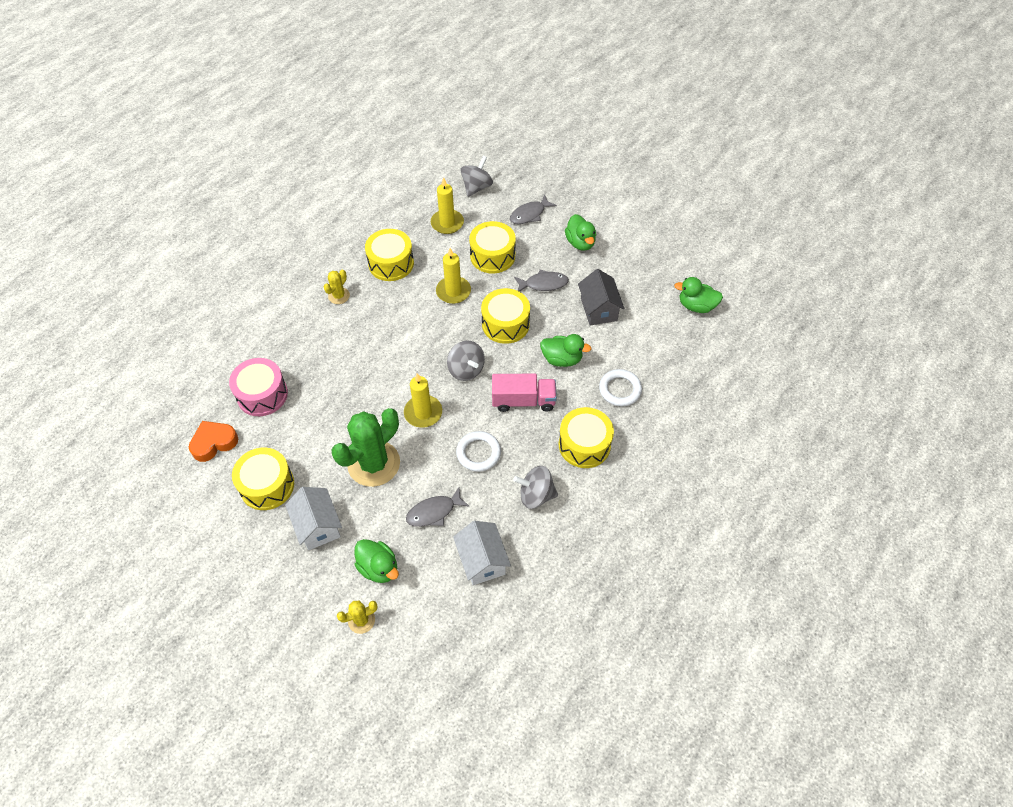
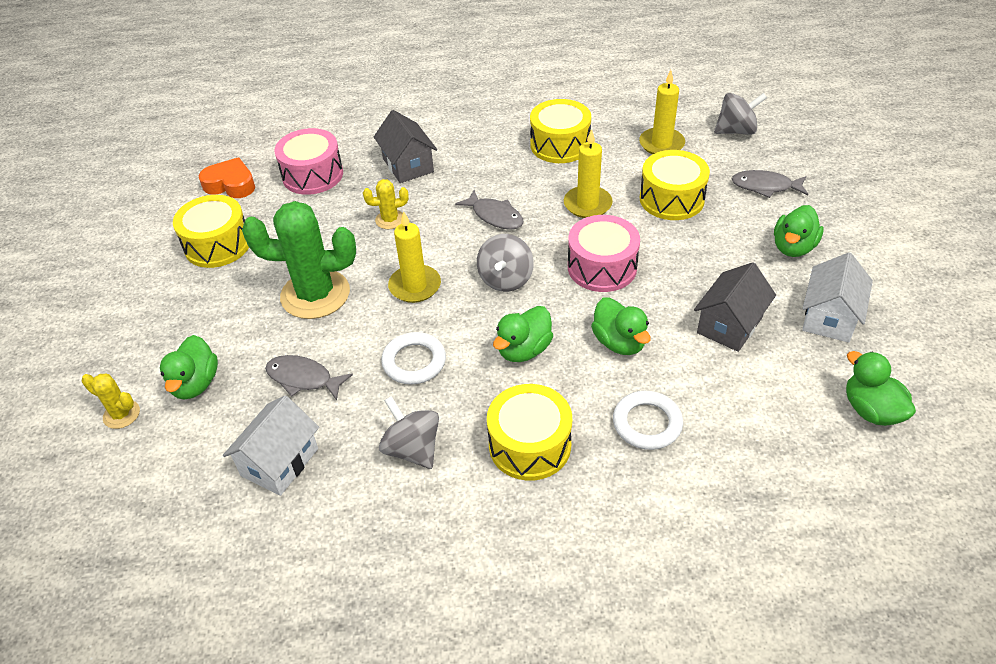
camera: 50 degrees right, 10 degrees down
white house [285,487,342,550] -> white house moved to [802,252,873,342]
yellow cactus [324,269,350,304] -> yellow cactus moved to [363,179,409,229]
yellow drum [481,288,530,344] -> pink drum [568,215,640,292]
pink truck [492,374,557,412] -> green duck [493,306,553,362]
grey fish [514,269,569,292] -> grey fish moved to [455,190,524,230]
none -> grey house [374,110,437,183]

